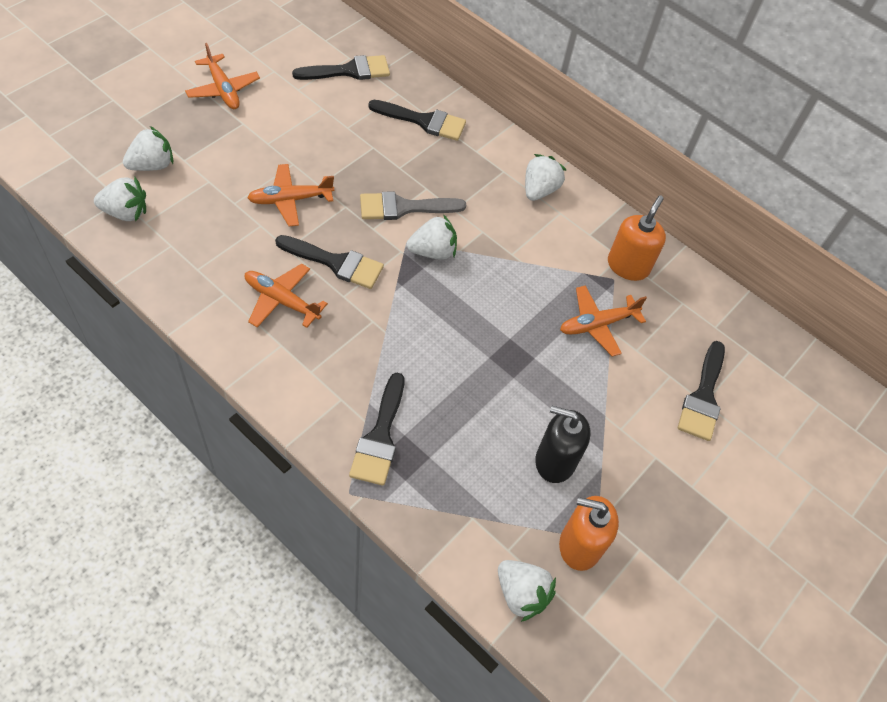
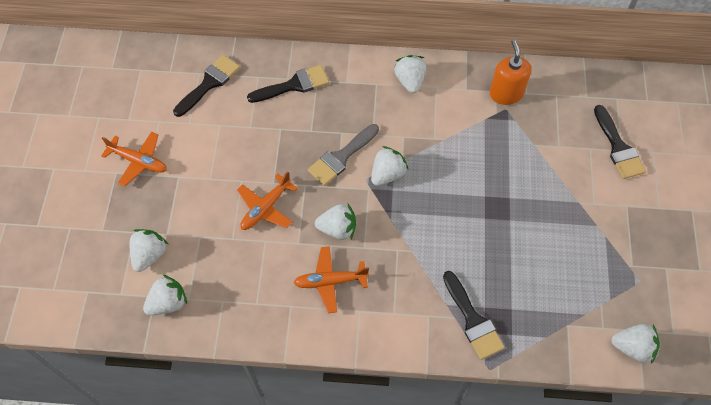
camera: 30 degrees left, 5 degrees up
black brush [275,235,384,289] -> white strawberry [315,204,356,240]
black soap dispenser [535,406,591,483] -> none
orange soap dispenser [559,496,619,571] -> none
orange plane [560,285,647,357] -> none

